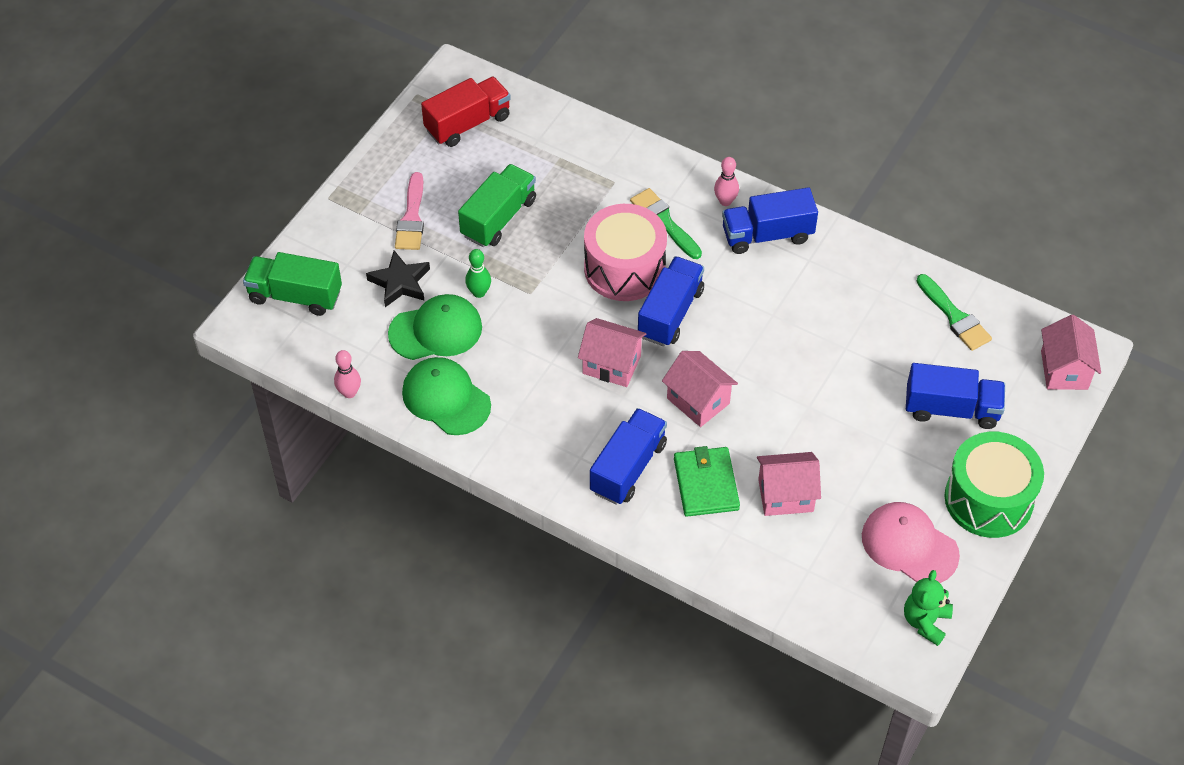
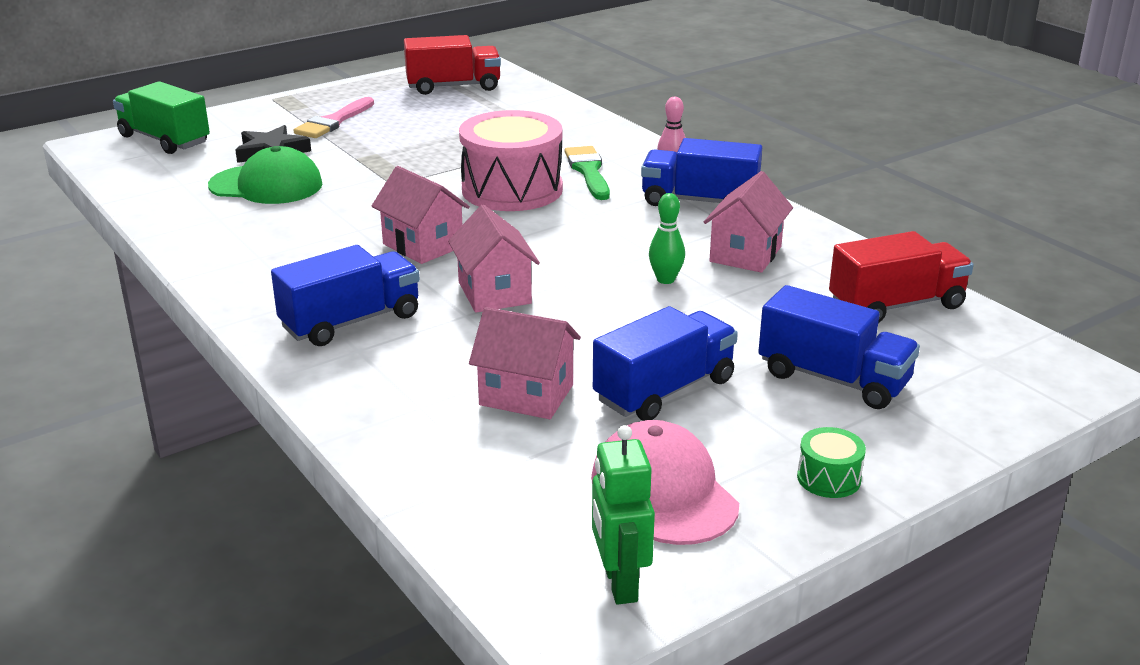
camera: 25 degrees right, 25 degrees down
pink bowling pin [334,350,361,398] -> none
green cap [402,357,491,435] -> none
green truck [458,164,536,247] -> none
green bowling pin [465,249,491,298] -> green bowling pin moved to [649,193,685,284]
blue truck [638,256,704,347] -> blue truck moved to [593,306,738,421]
green wallet [674,446,740,517] -> none
green teddy bear [904,570,953,646] -> green robot [592,425,655,604]
green brush [916,274,992,351] -> red truck [829,231,973,323]
green drum [944,432,1044,538] -> green drum [797,427,866,498], size x0.42
pink house [1041,315,1101,390] -> pink house moved to [704,171,793,273]

